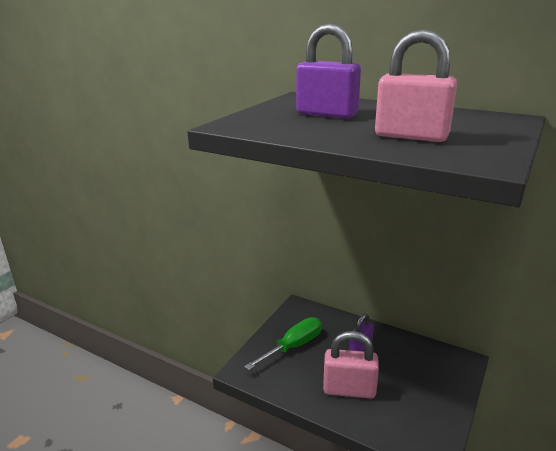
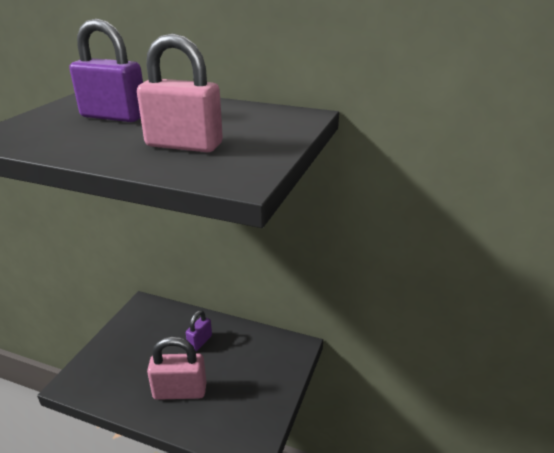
camera: 10 degrees left, 5 degrees up
green screwdriver [244,317,322,370] -> none

